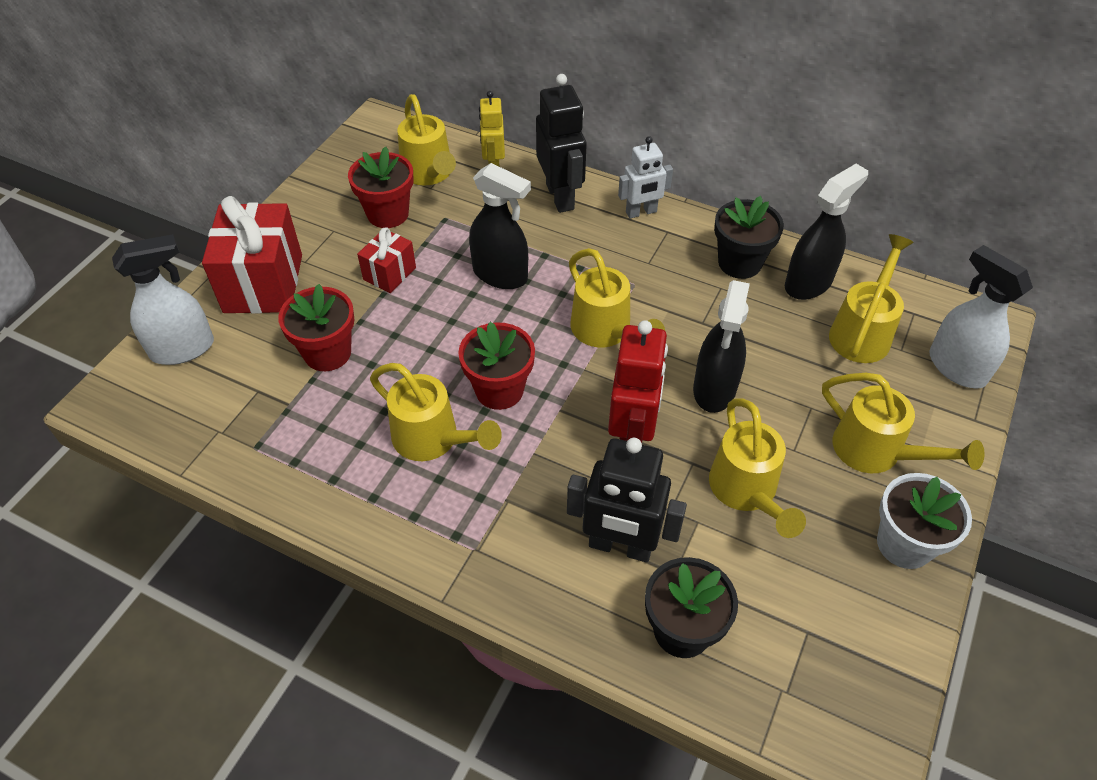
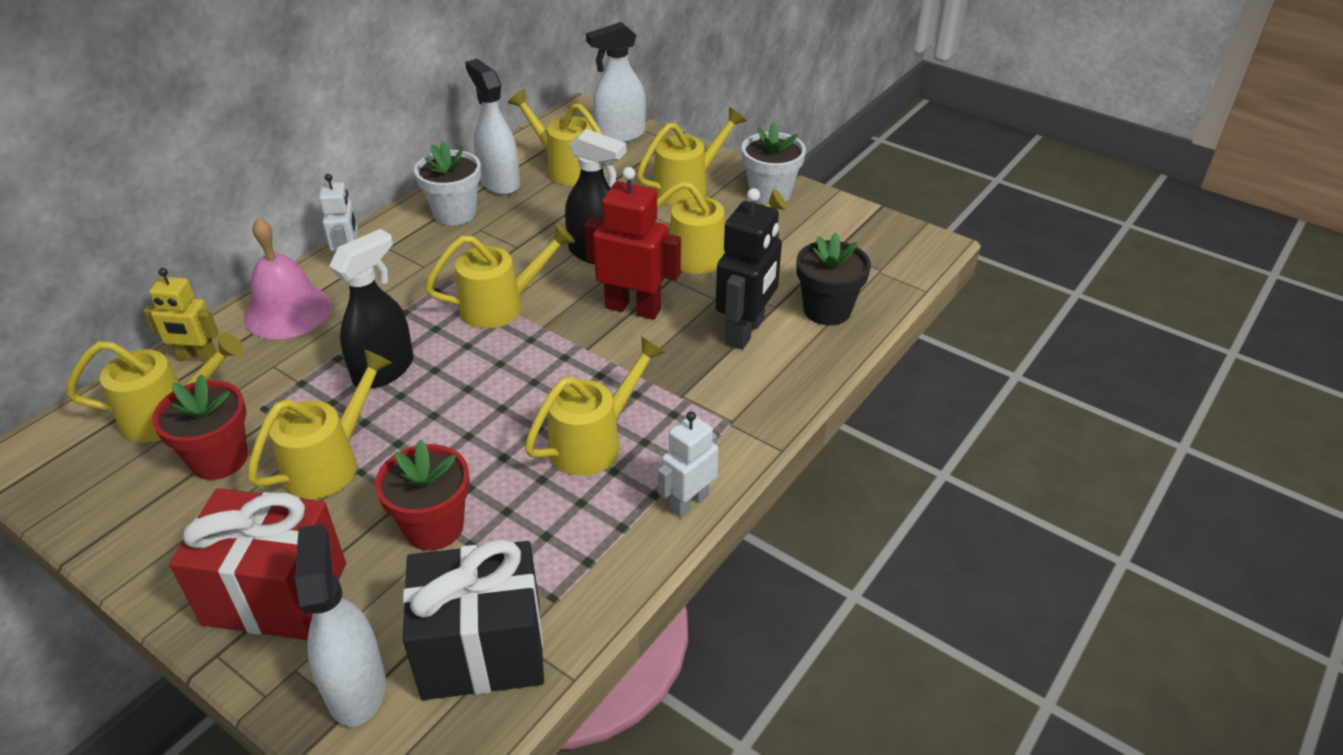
camera: 80 degrees left, 10 degrees down
red gift [357,227,416,293] -> yellow watering can [247,350,392,499]
red flower pot [458,322,535,410] -> none
black robot [536,74,587,213] -> pink bell [244,218,332,339]
black flower pot [714,196,784,279] -> white flower pot [414,141,481,225]
black spray bottle [785,164,868,300] -> white spray bottle [465,59,520,195]
none -> black gift [403,539,544,700]
none -> white robot [658,411,719,518]

